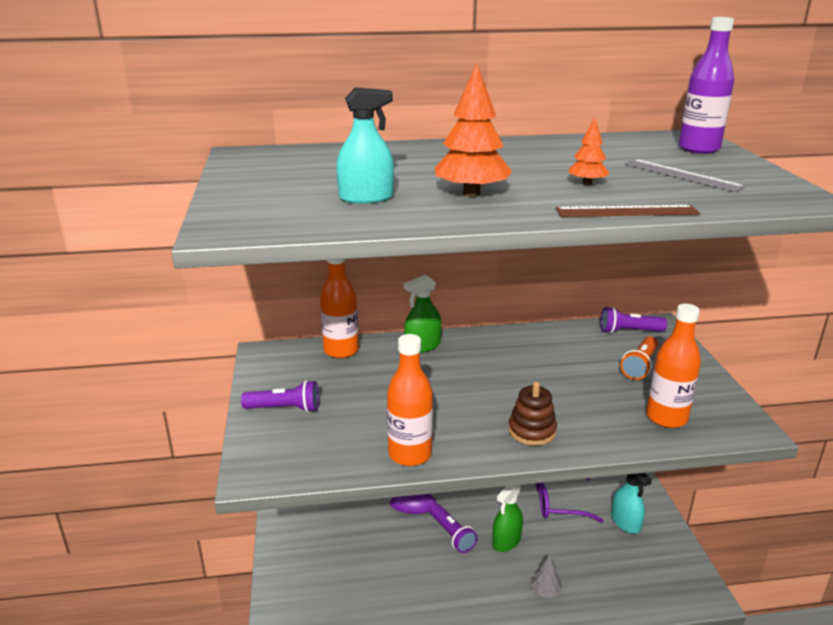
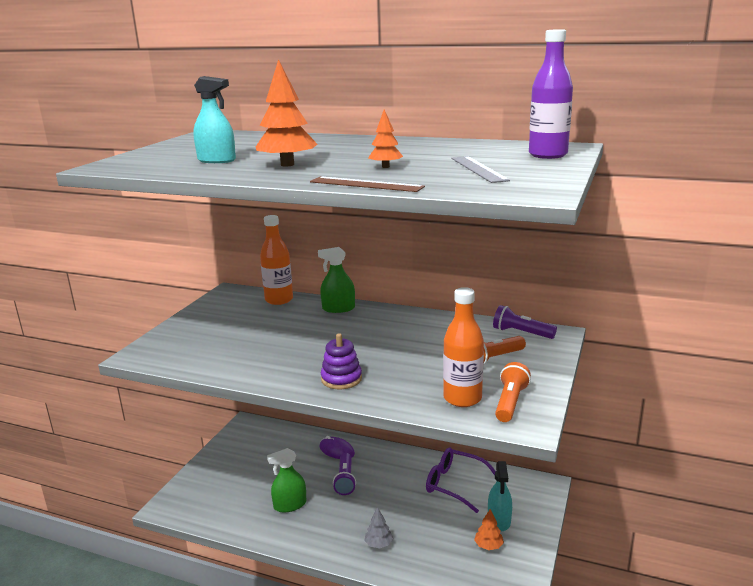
camera: 30 degrees right, 5 degrees down
purple flashlight [241,380,319,412] -> none
orange bottle [387,334,433,466] -> none
green spray bottle [492,485,523,552] -> green spray bottle moved to [267,448,307,513]
brown stacking toy [508,381,557,446] -> purple stacking toy [321,333,362,389]
none -> orange tree [474,509,504,550]
none -> orange flashlight [495,362,531,422]

